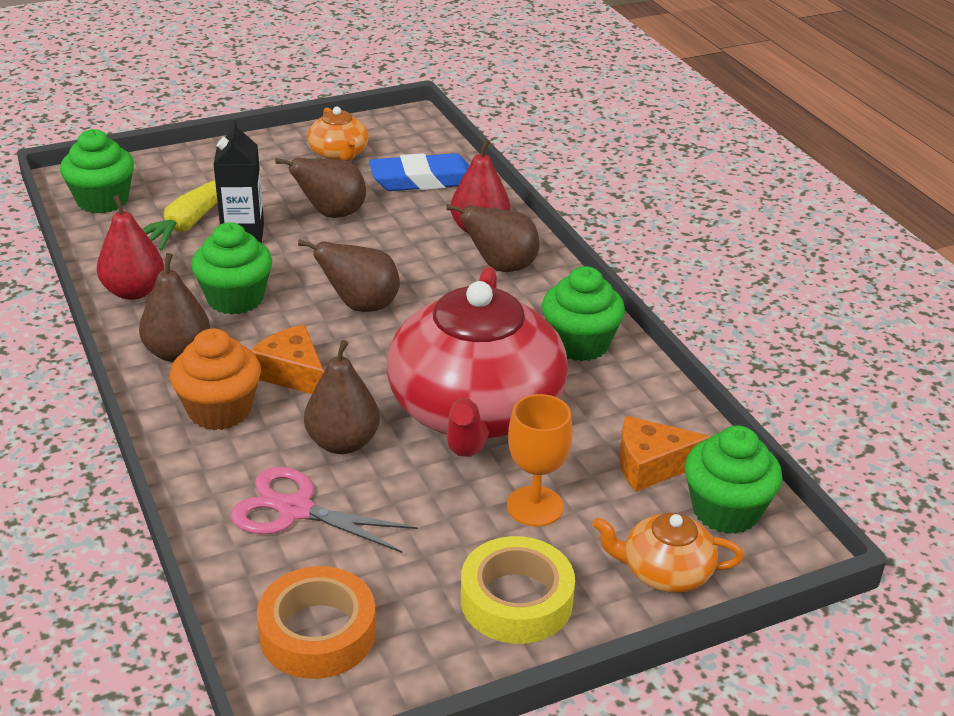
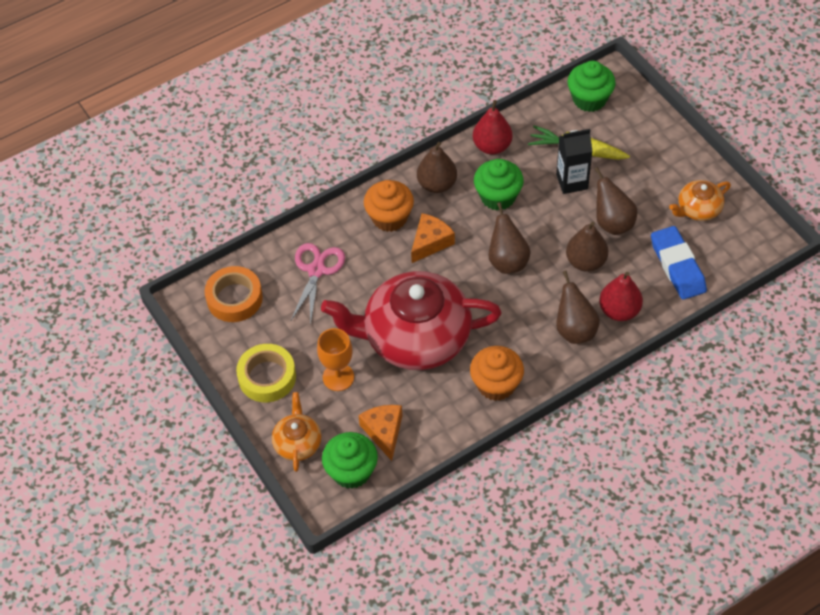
camera: 85 degrees right, 20 degrees up
brown pear [304,340,380,454] -> brown pear moved to [566,222,608,272]
green cupcake [542,266,625,361] -> orange cupcake [470,346,524,401]

